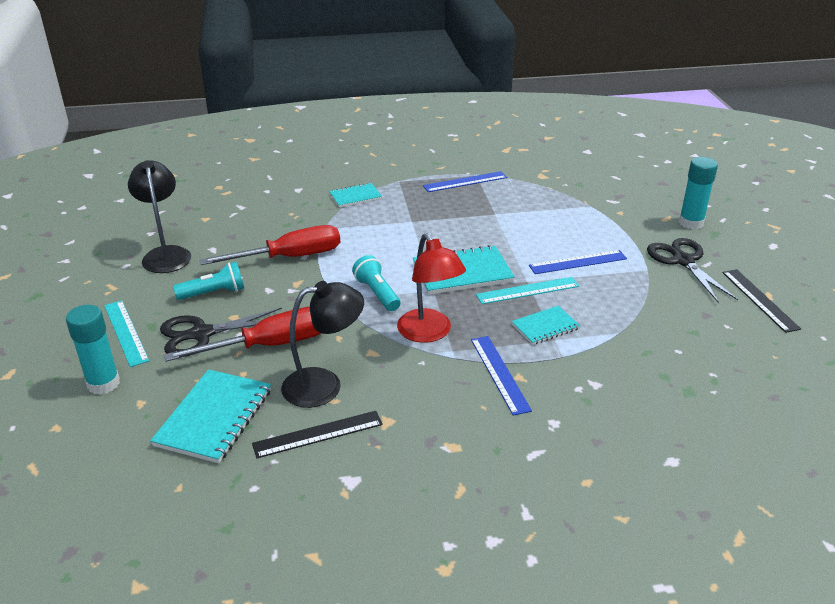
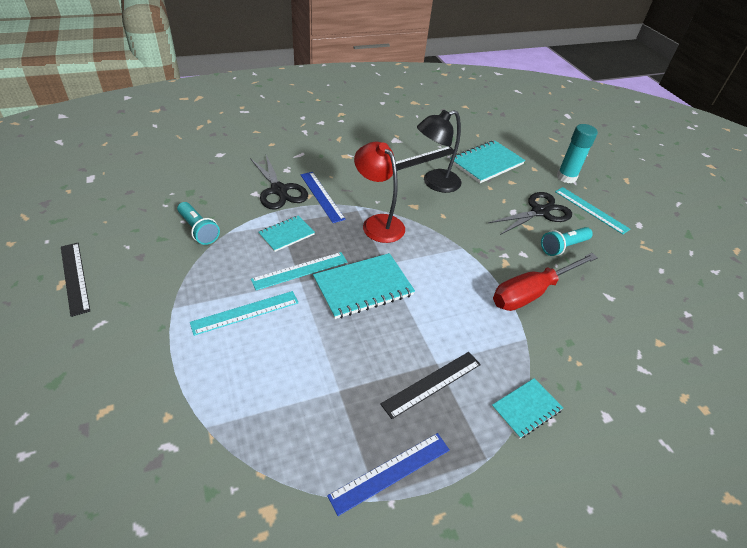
camera: 165 degrees right, 10 degrees up
black lamp [128,160,191,273] -> none
turquoise notebook [150,369,271,463] -> turquoise notebook turned 45 degrees clockwise [450,140,525,183]
red screwdriver [164,307,321,362] -> none
turquoise flashlight [352,255,400,311] -> turquoise flashlight moved to [177,202,220,245]
blue ruler [529,250,627,274] -> turquoise ruler [190,291,299,336]
black scissors [647,238,738,303] -> black scissors moved to [250,155,308,209]
turquoise glue stick [679,157,718,229] -> none
none -> black ruler [380,352,481,419]

